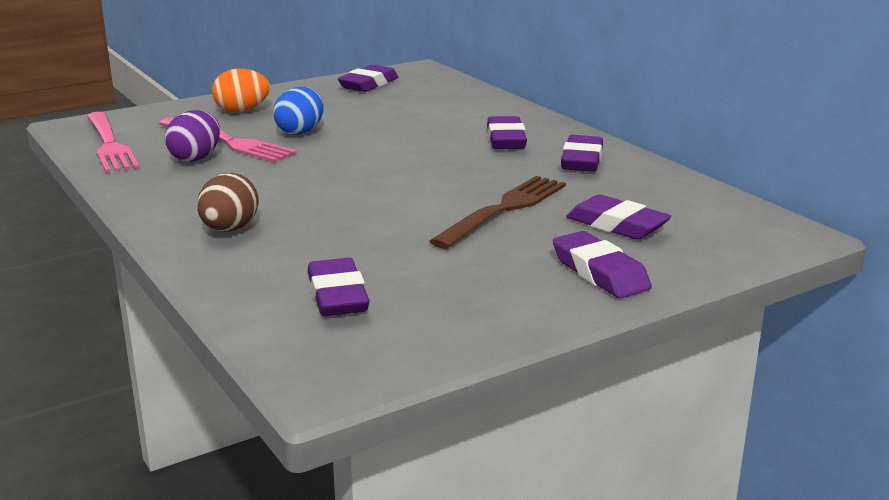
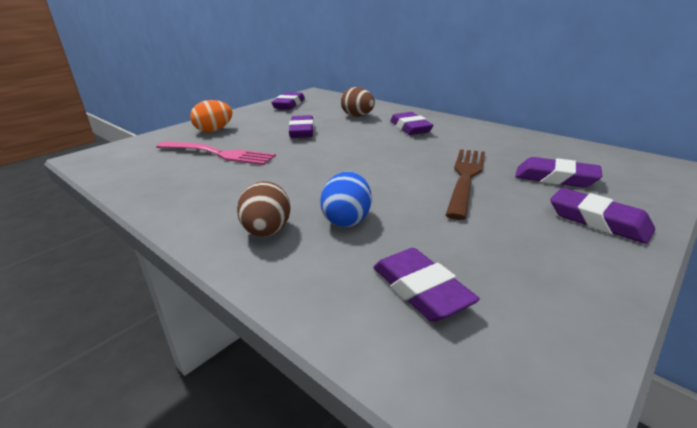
camera: 15 degrees left, 5 degrees up
pink fork [87,112,139,173] -> none
purple egg [165,110,220,162] -> none
blue egg [273,87,324,135] -> blue egg moved to [320,171,372,227]
purple eraser [561,135,603,172] -> purple eraser moved to [289,115,314,138]
none -> brown egg [341,87,375,117]

